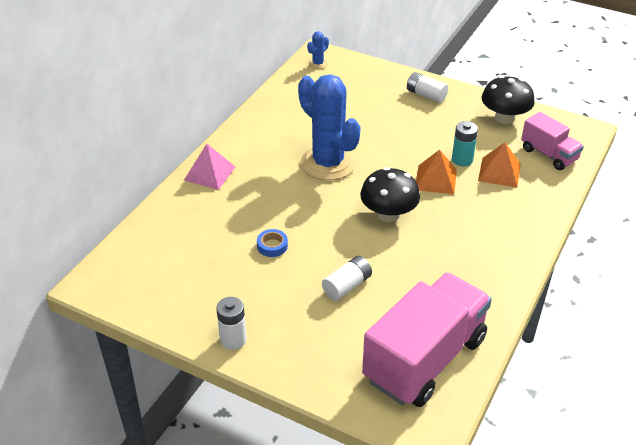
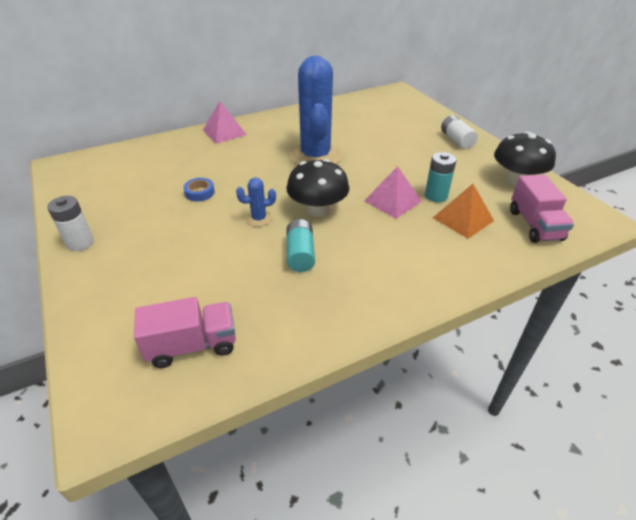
camera: 35 degrees right, 0 degrees up
blue cactus [307,31,329,69] -> blue cactus moved to [236,178,276,227]
white battery [322,256,372,301] -> none
pink truck [362,273,492,407] -> pink truck [134,297,236,368], size x0.53
orange pyramid [416,150,457,195] -> pink pyramid [364,166,422,219]
none -> turquoise battery [286,219,315,272]

